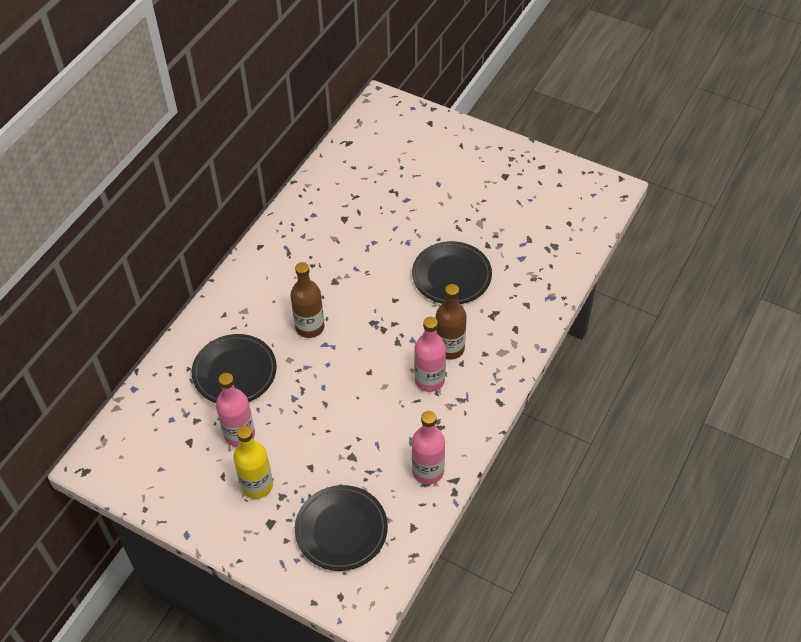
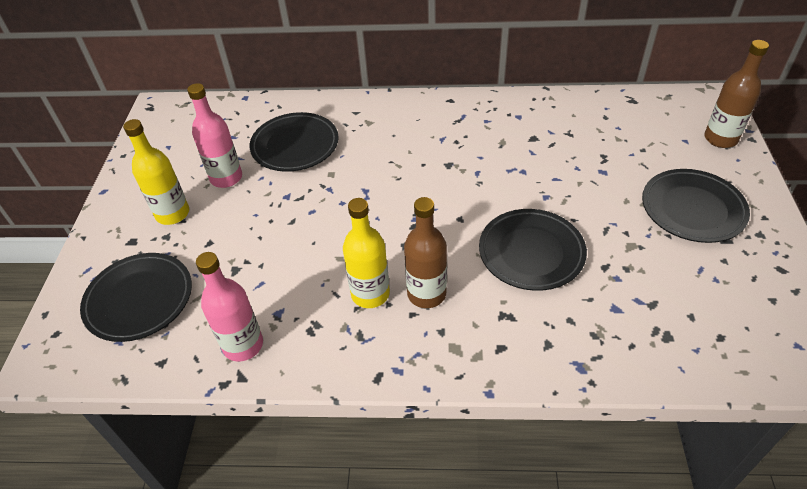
camera: 65 degrees right, 5 degrees down
brown bottle [290,262,324,338] -> brown bottle moved to [704,40,769,148]
pink bottle [414,317,446,392] -> yellow bottle [343,198,390,308]
none -> black plate [642,169,750,243]

